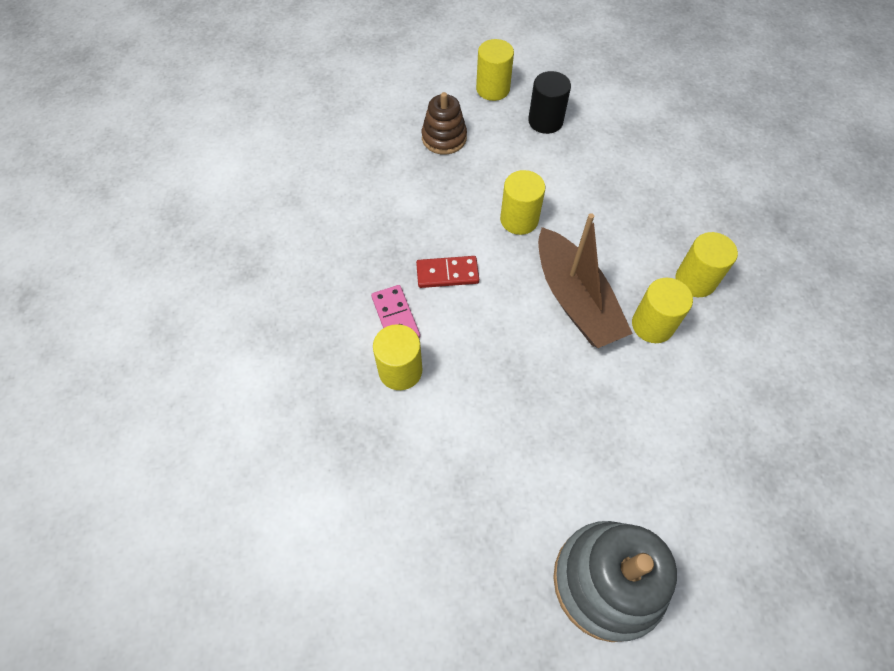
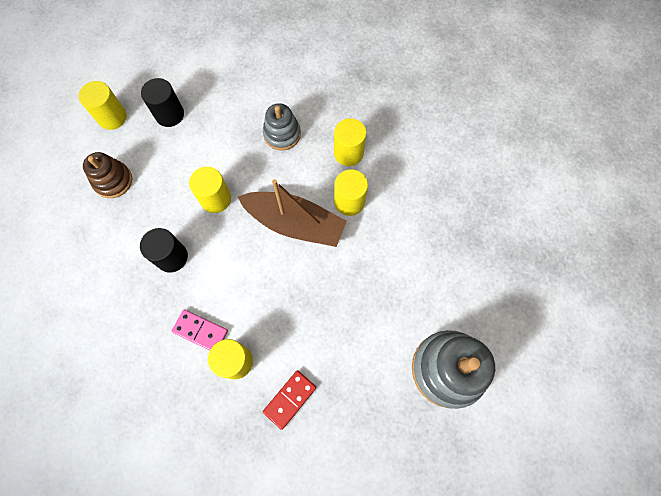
camera: 45 degrees left, 10 degrees up
red domino [416,256,479,288] -> red domino moved to [263,370,316,430]
none -> black cylinder [140,228,188,273]
none -> grey stacking toy [263,103,301,151]

